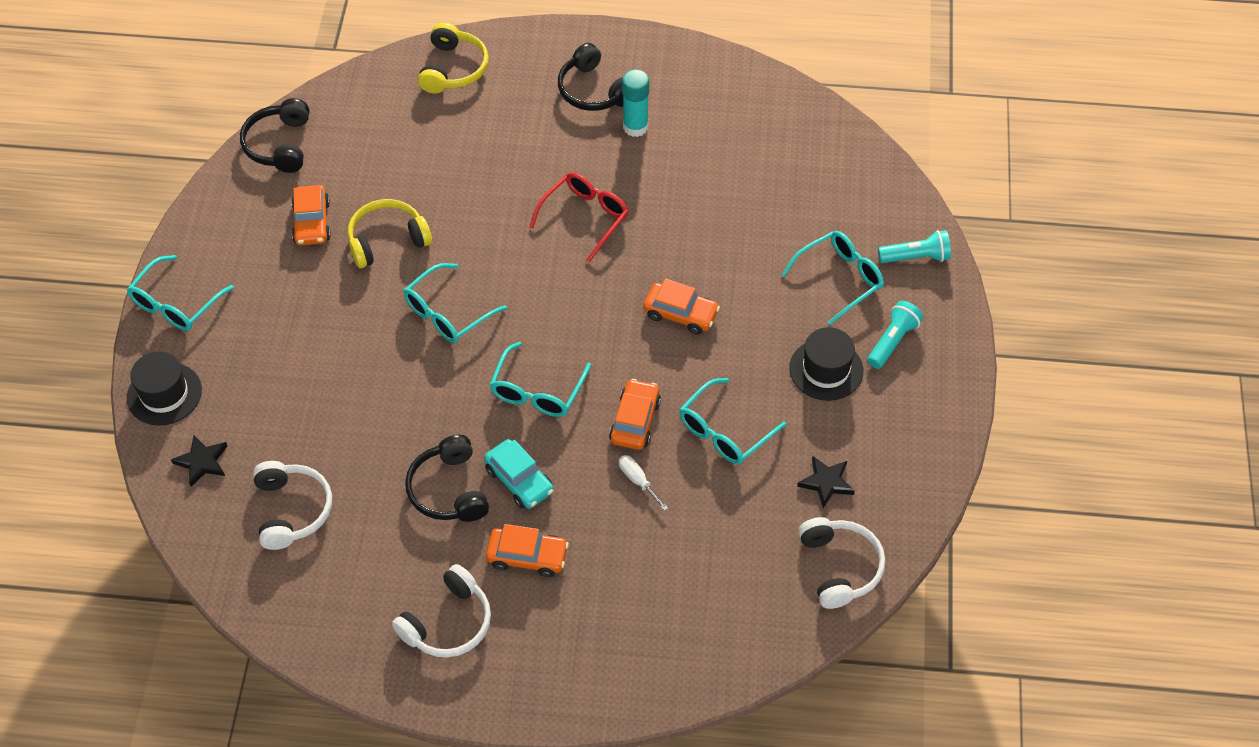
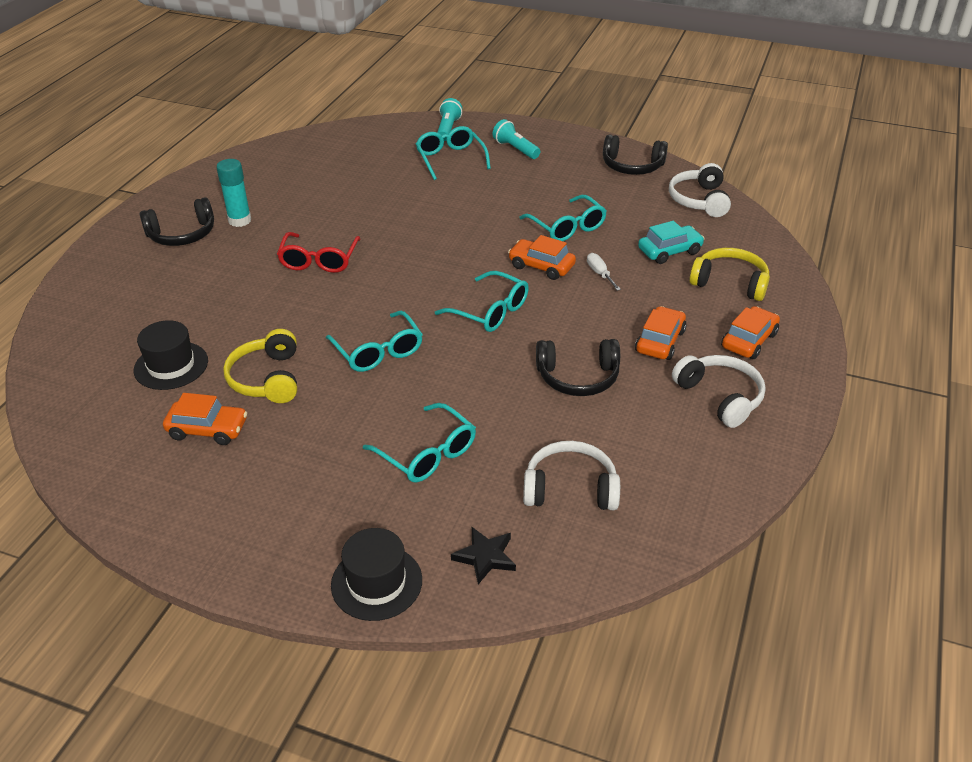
camera: 75 degrees left, 15 degrees down
turquoise glasses [127,255,234,331] -> turquoise glasses moved to [363,403,476,483]
black headphones [240,98,310,173] -> black headphones moved to [603,135,668,175]
yellow headphones [418,22,489,93] -> yellow headphones moved to [689,248,770,301]
turquoise car [484,439,554,509] -> turquoise car moved to [638,221,705,264]
red glasses [529,173,629,262] -> red glasses turned 135 degrees counterclockwise [277,232,361,273]
white screwdriver [619,455,668,511] -> white screwdriver turned 90 degrees clockwise [587,253,621,291]
orange car [643,279,720,335] -> orange car moved to [721,306,780,359]
black hat [789,327,863,401] -> black hat moved to [134,320,208,390]
black star [797,456,855,508] -> none
white headphones [798,517,885,609] -> white headphones turned 90 degrees counterclockwise [669,163,731,217]

